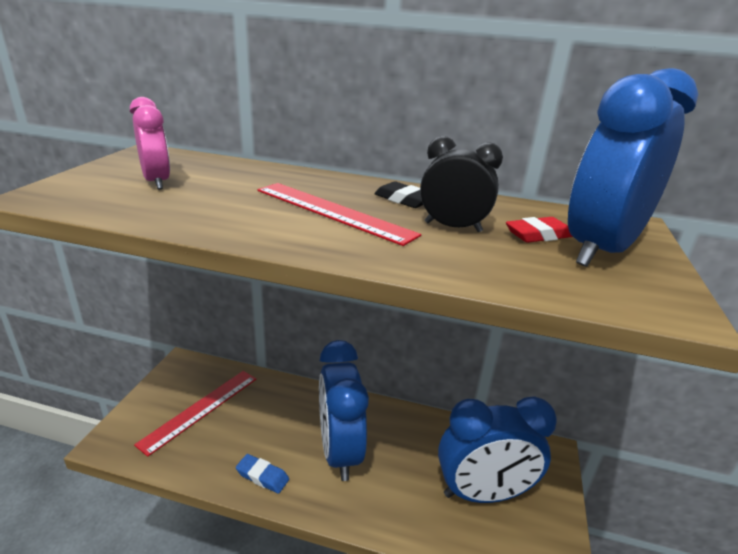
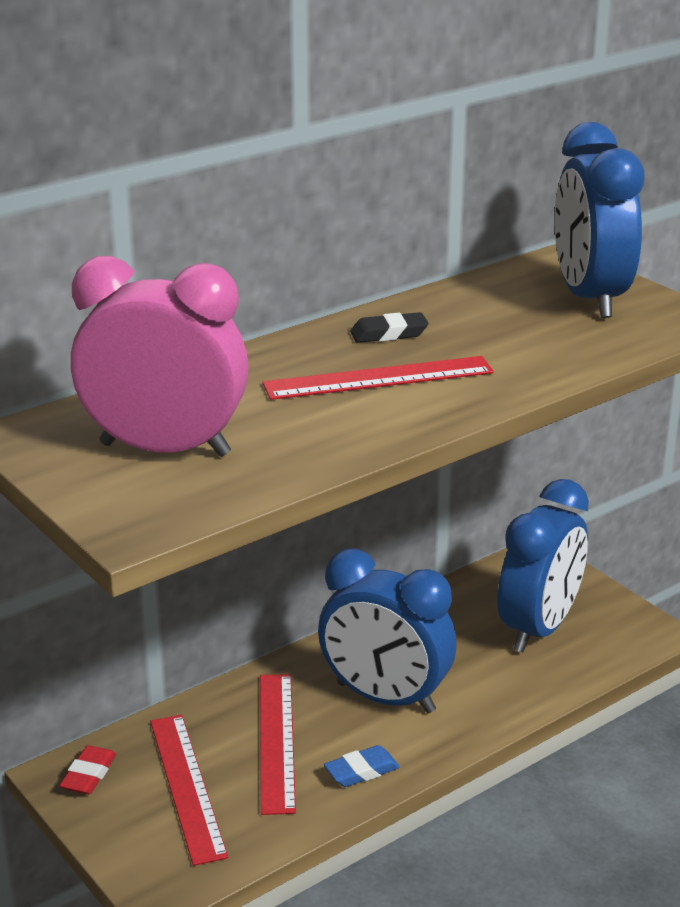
camera: 50 degrees left, 0 degrees up
pink clock [130,97,170,189] -> pink clock [71,256,249,457], size x1.81
black clock [420,136,503,232] -> none
red eraser [506,217,573,243] -> red eraser moved to [59,745,116,794]
none -> red ruler [260,674,296,815]

